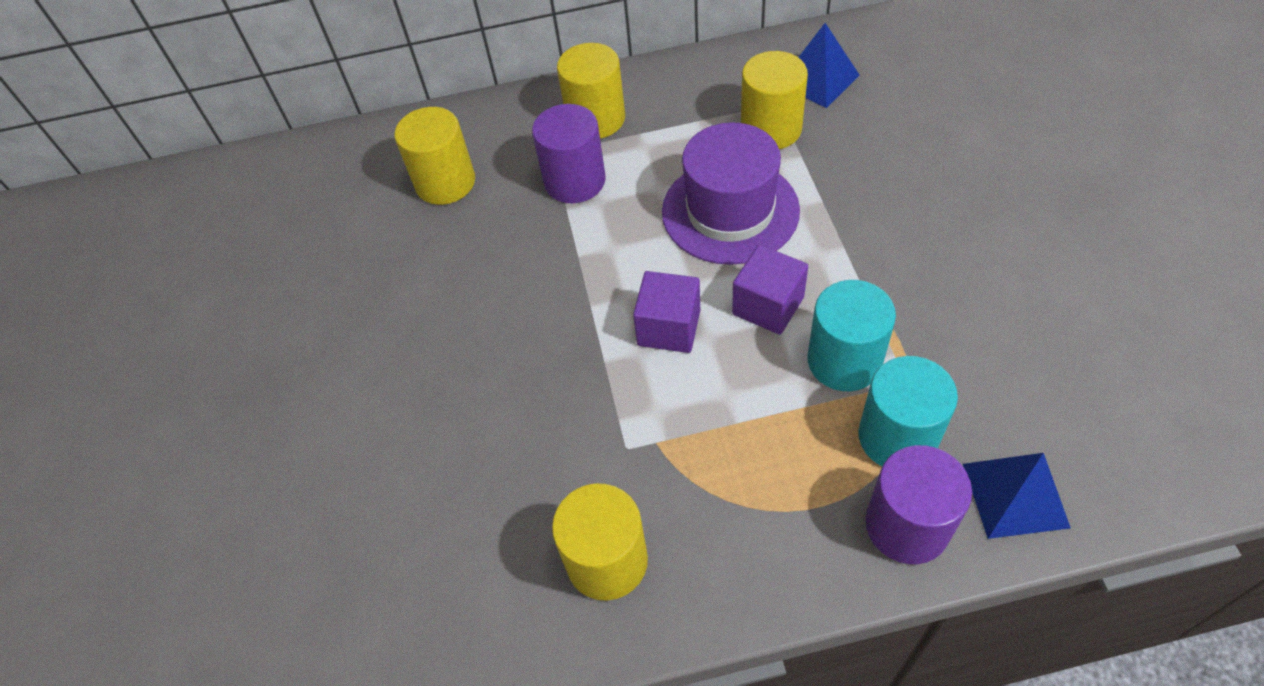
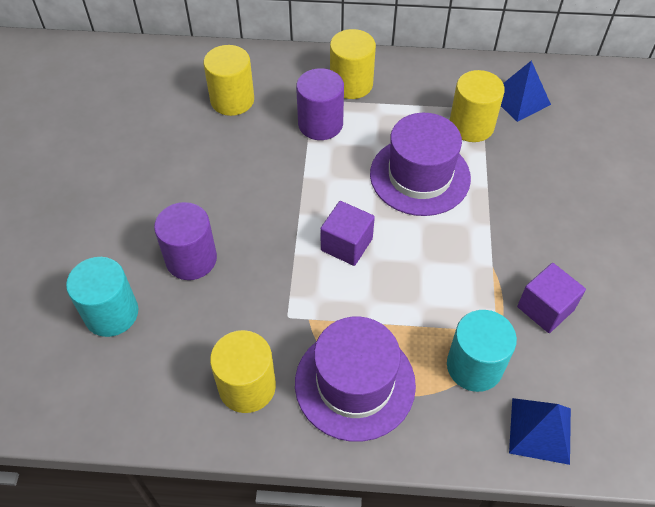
camera: 10 degrees right, 0 degrees up
purple cube [732,245,808,335] -> purple cube moved to [517,263,586,333]
turquoise cylinder [808,280,896,391] -> turquoise cylinder moved to [66,257,138,337]
purple cylinder [866,445,972,564] -> purple cylinder moved to [154,202,217,280]
none -> purple hat [295,317,416,442]

